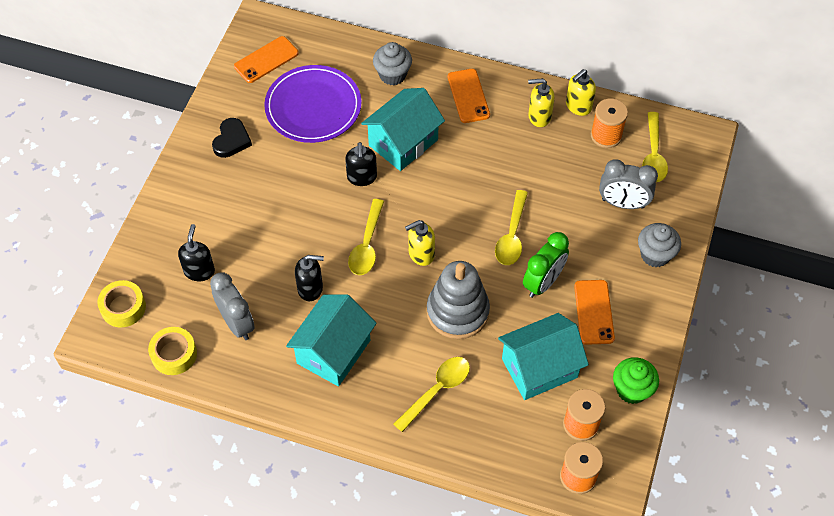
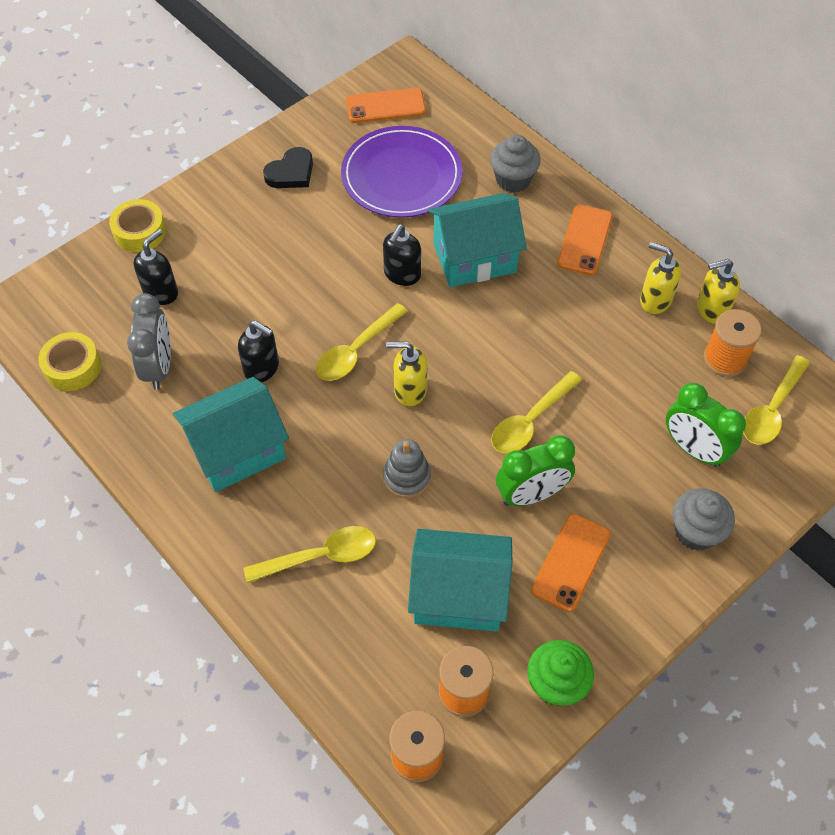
camera: 30 degrees right, 0 degrees up
yellow tape [97,280,146,327] -> yellow tape moved to [109,199,166,252]
grey stacking toy [427,261,490,339] -> grey stacking toy [383,439,431,498], size x0.57
grey clock [599,159,658,209] -> green clock [666,383,746,467]

